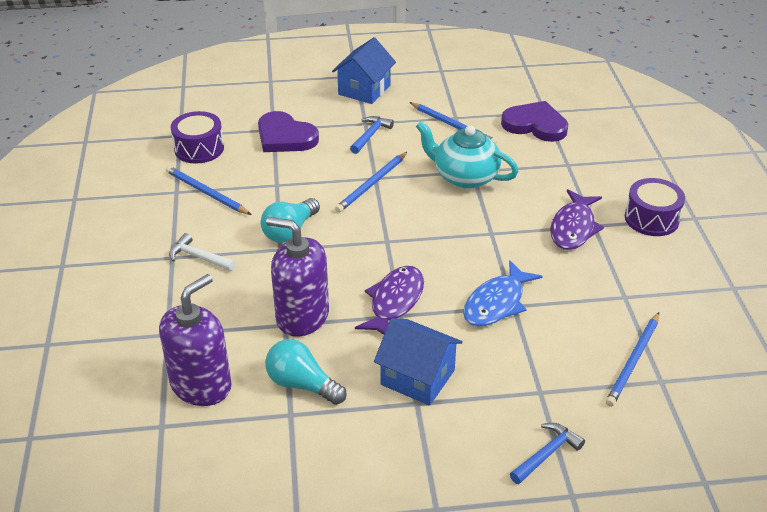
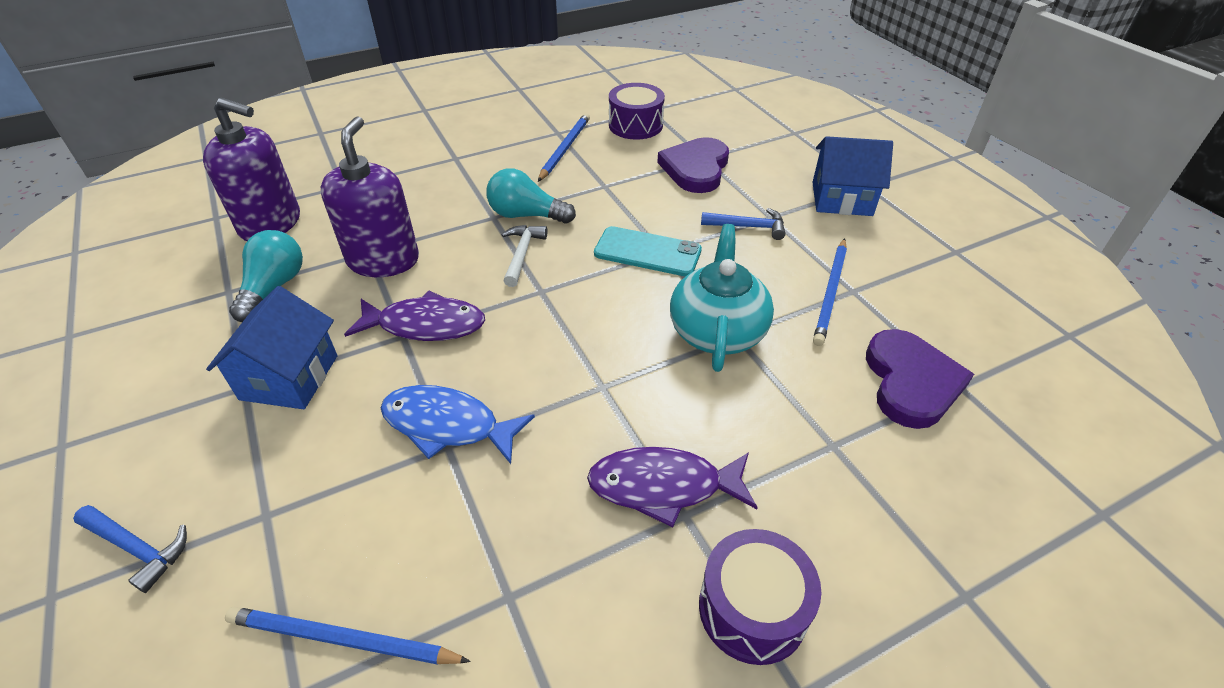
camera: 70 degrees right, 5 degrees up
white hammer [169,233,236,271] -> white hammer moved to [501,225,547,287]
blue pencil [335,152,407,213] -> turquoise phone [594,226,702,276]

